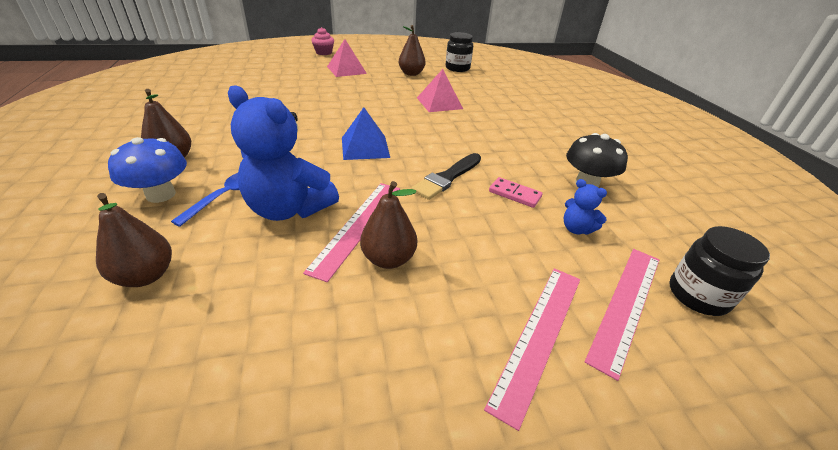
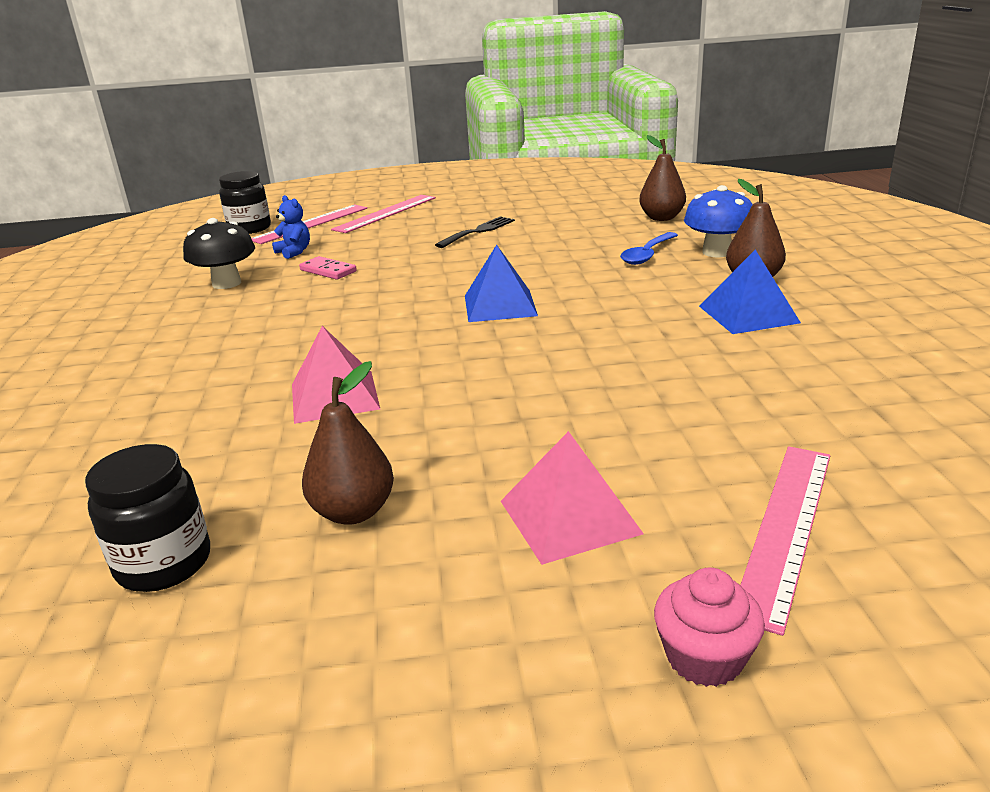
camera: 170 degrees left, 10 degrees down
blue teddy bear [228,85,339,221] -> none
pink ruler [303,183,400,282] -> pink ruler moved to [740,446,830,636]
brown pear [360,181,417,269] -> black fork [435,216,515,248]
black brush [411,153,481,200] -> none
none -> blue pyramid [699,249,801,334]

